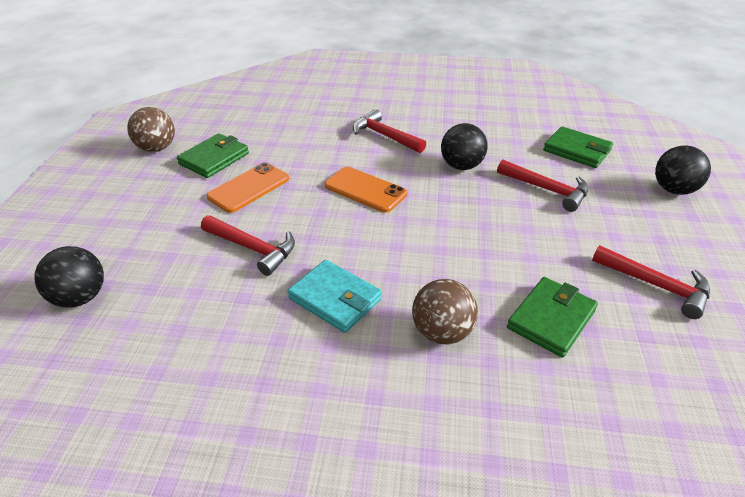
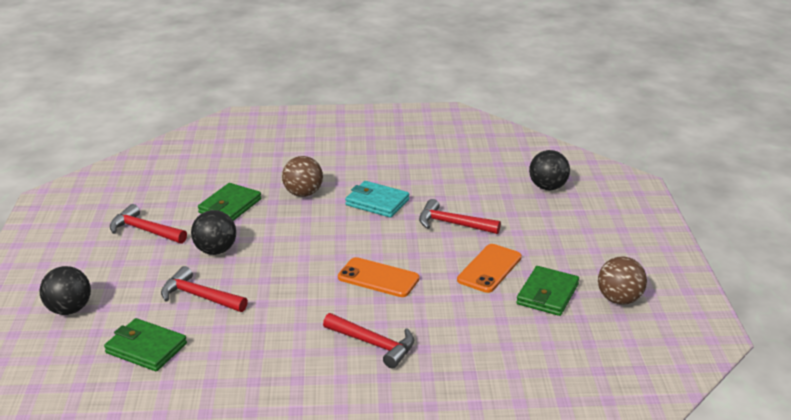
camera: 170 degrees right, 10 degrees down
black ball [441,123,488,170] -> black ball moved to [191,210,236,255]

